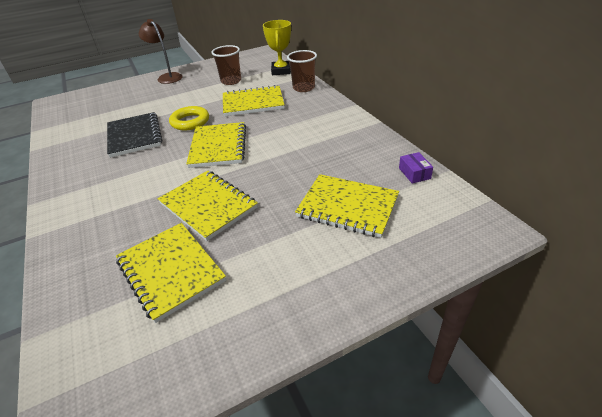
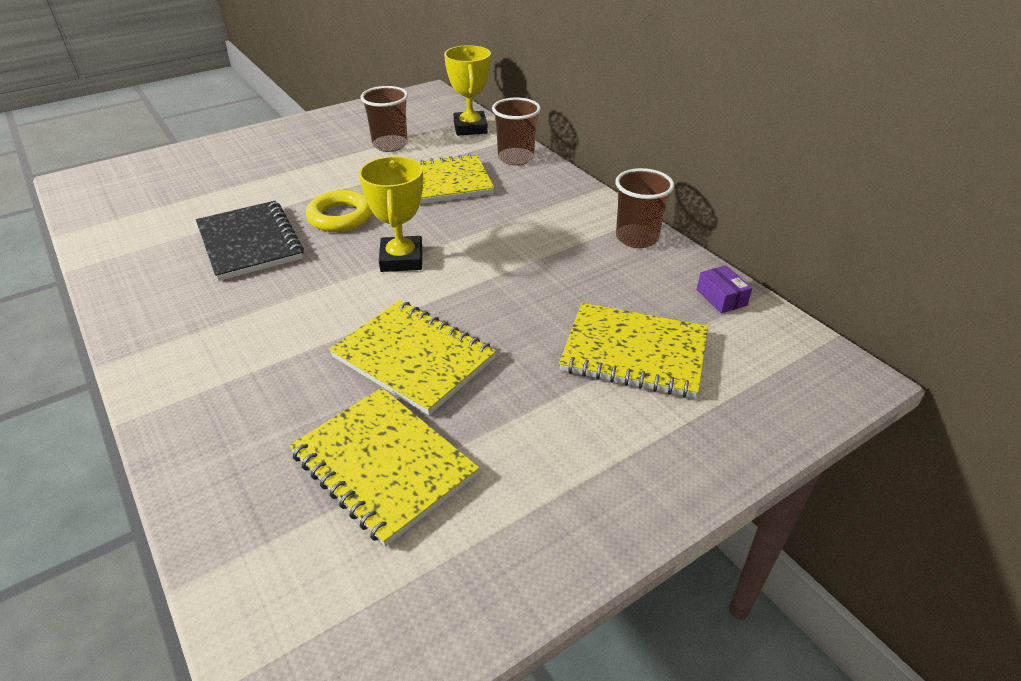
camera: 10 degrees left, 0 degrees up
brown lamp [139,19,183,84] -> none
yellow notebook [186,122,246,168] -> yellow trophy [359,156,423,272]
none -> brown cup [615,168,674,248]

